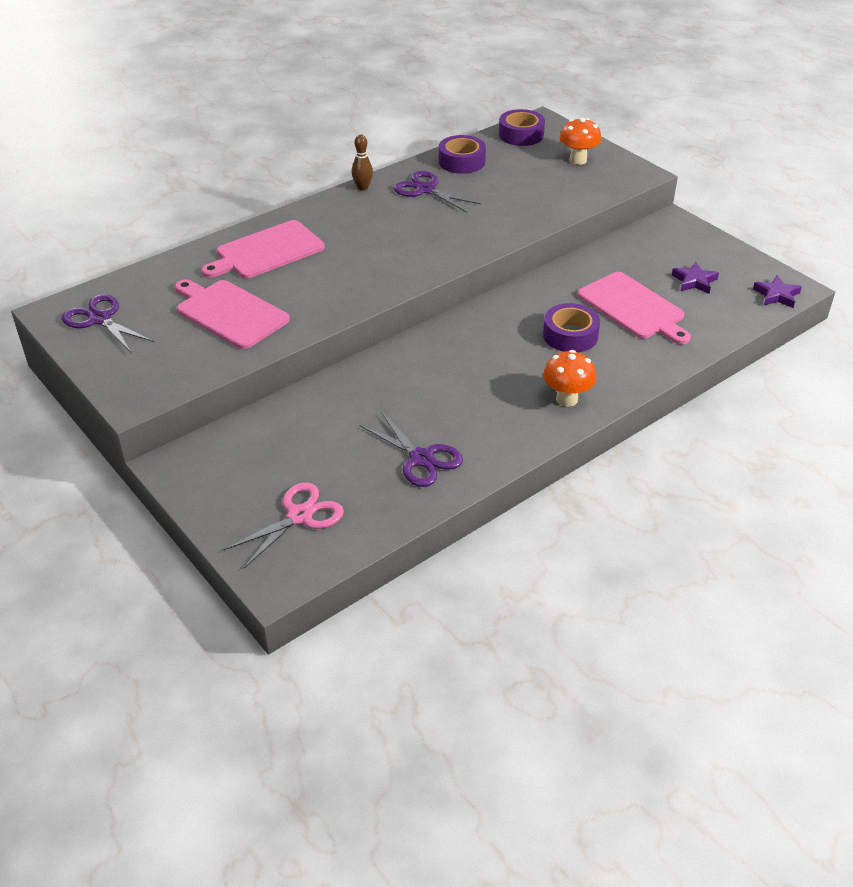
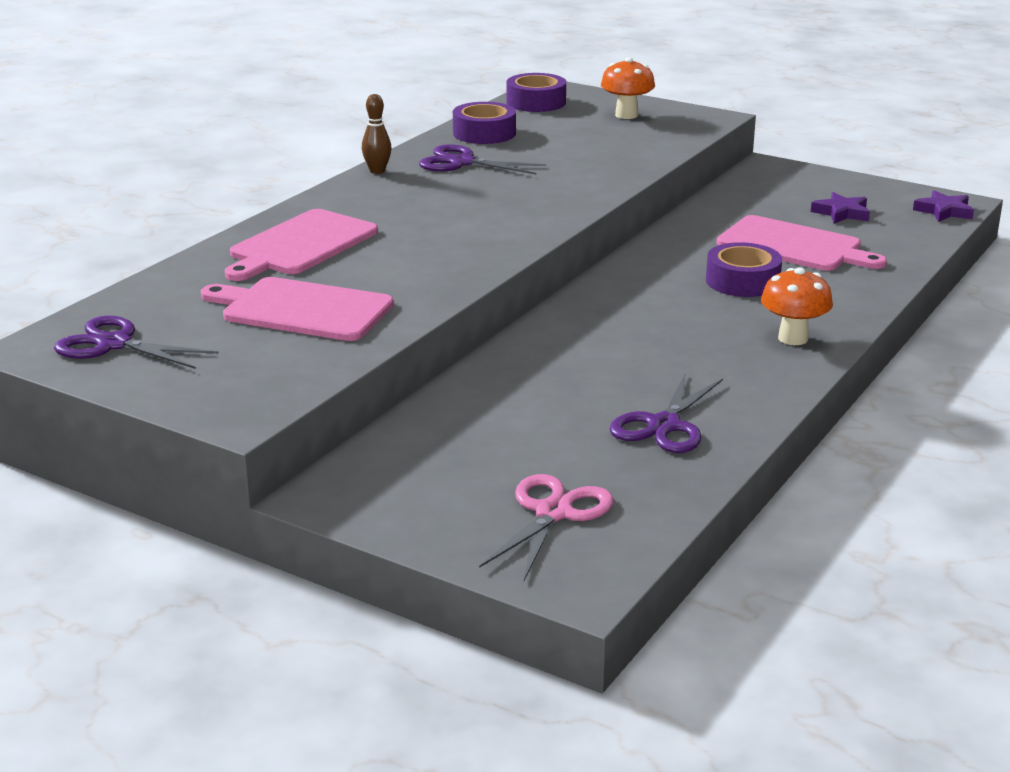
camera: 20 degrees left, 15 degrees down
purple scissors [360,412,463,487] -> purple scissors turned 90 degrees clockwise [610,372,723,453]

